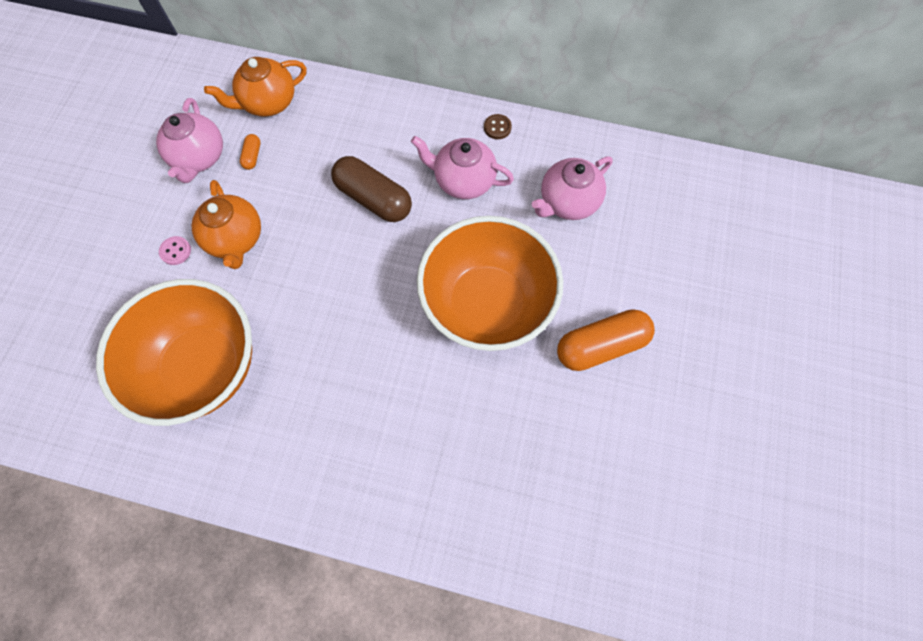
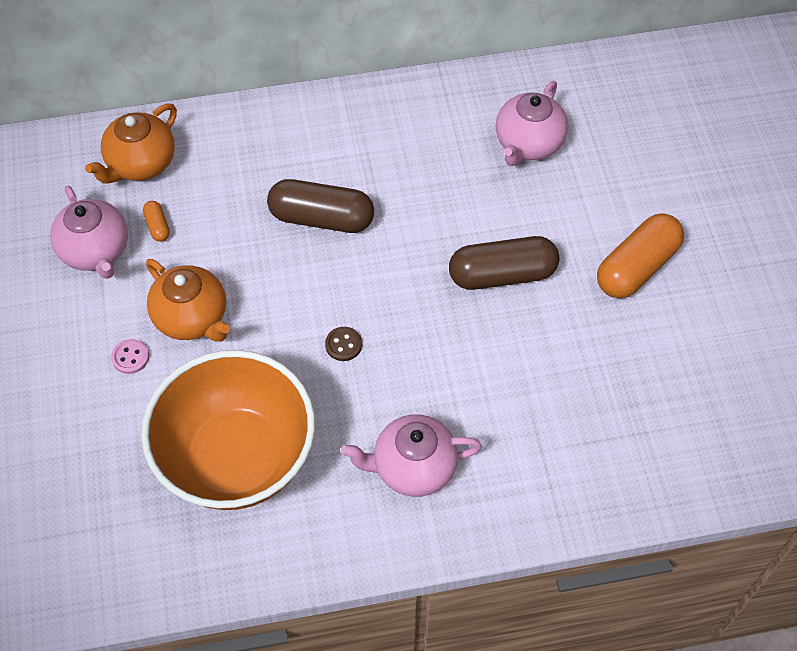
camera: 25 degrees left, 10 degrees down
pink teapot [411,136,514,199] -> pink teapot moved to [341,414,482,497]
orange bowl [417,216,563,351] -> brown capsule [449,236,559,290]
brown button [484,114,512,139] -> brown button moved to [325,327,362,361]

